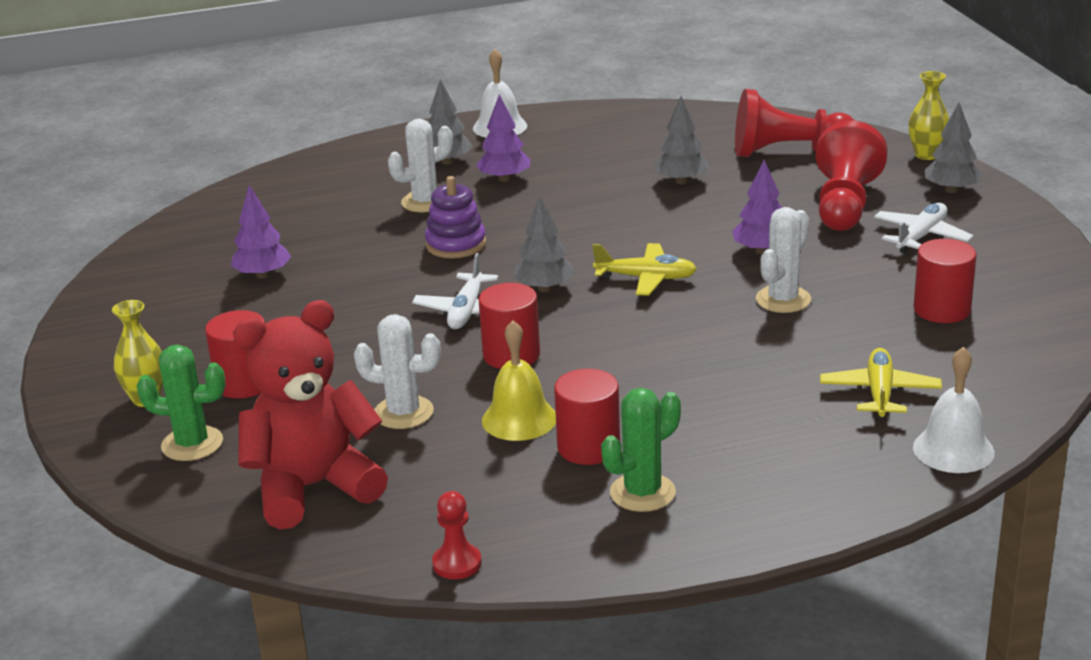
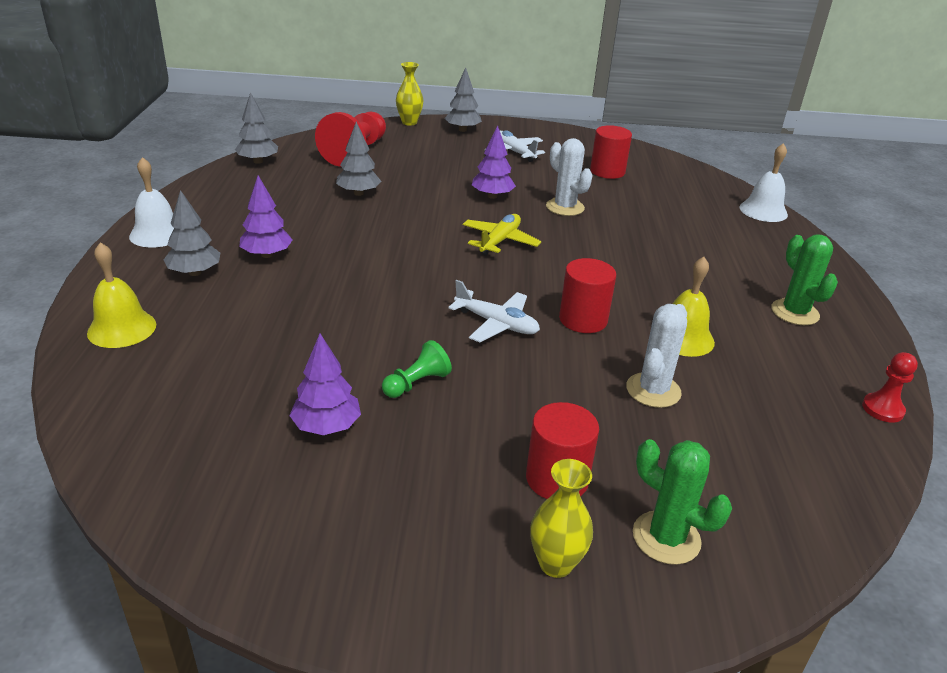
camera: 75 degrees left, 5 degrees up
green cactus [137,345,226,461] -> green cactus turned 75 degrees counterclockwise [633,439,732,565]
red teddy bear [233,300,388,529] -> none
white cactus [388,119,453,212] -> none
purple stacking toy [425,176,486,258] -> none
grey tree [513,196,576,292] -> grey tree moved to [235,92,278,164]
red cylinder [554,369,620,465] -> none
red pawn [816,120,888,231] -> none
yellow plane [820,348,942,420] -> none
none -> yellow bell [87,242,156,348]
none -> green pawn [382,340,452,398]

